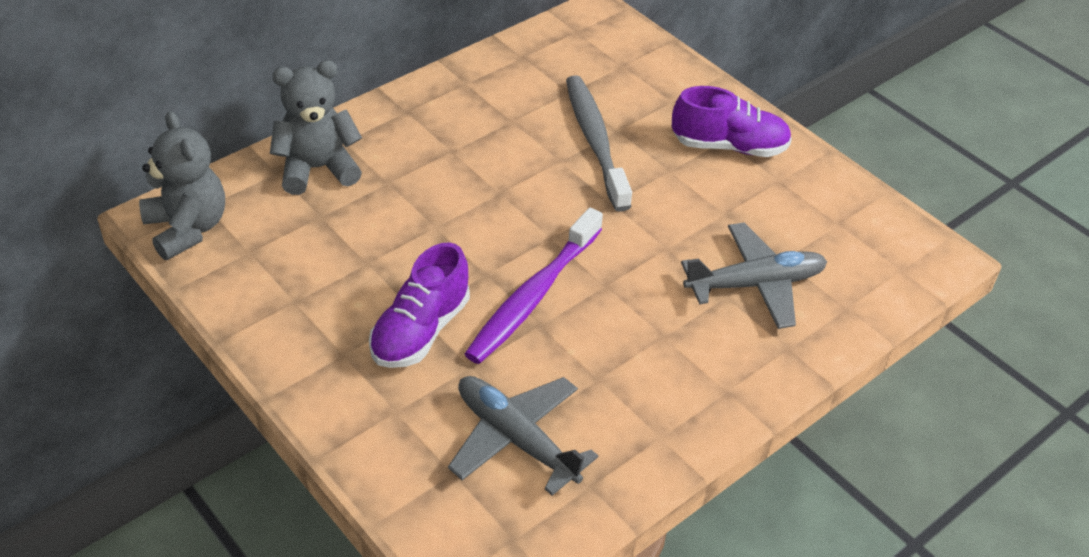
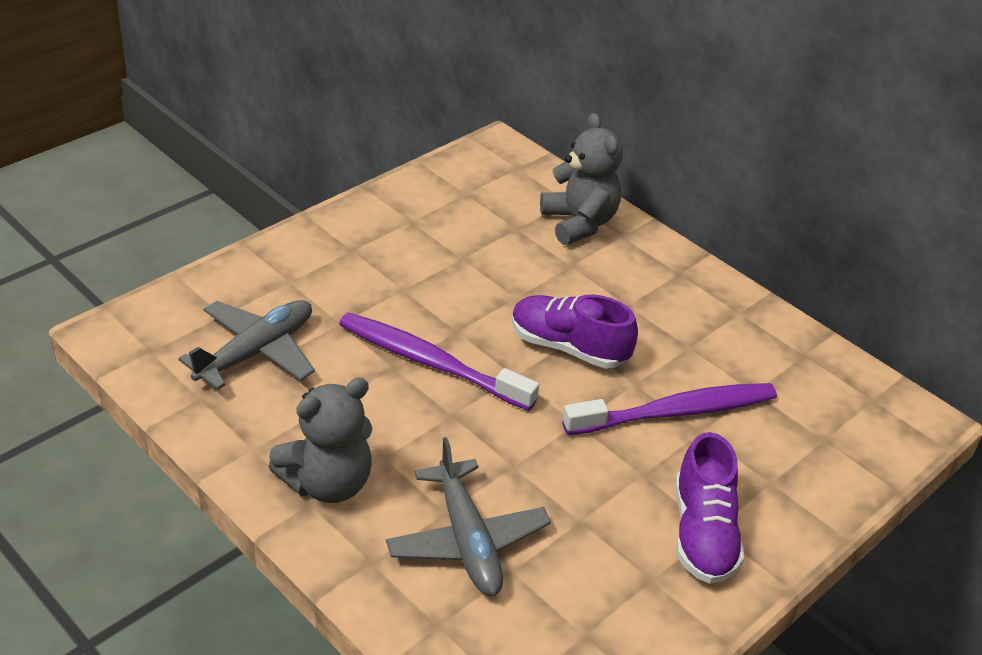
camera: 85 degrees right, 5 degrees down
grey teddy bear [139,111,225,260] -> grey teddy bear moved to [268,378,373,503]
purple shoe [369,243,470,368] -> purple shoe moved to [512,295,638,369]
grey toothbrush [566,75,632,212] -> purple toothbrush [562,383,777,435]

